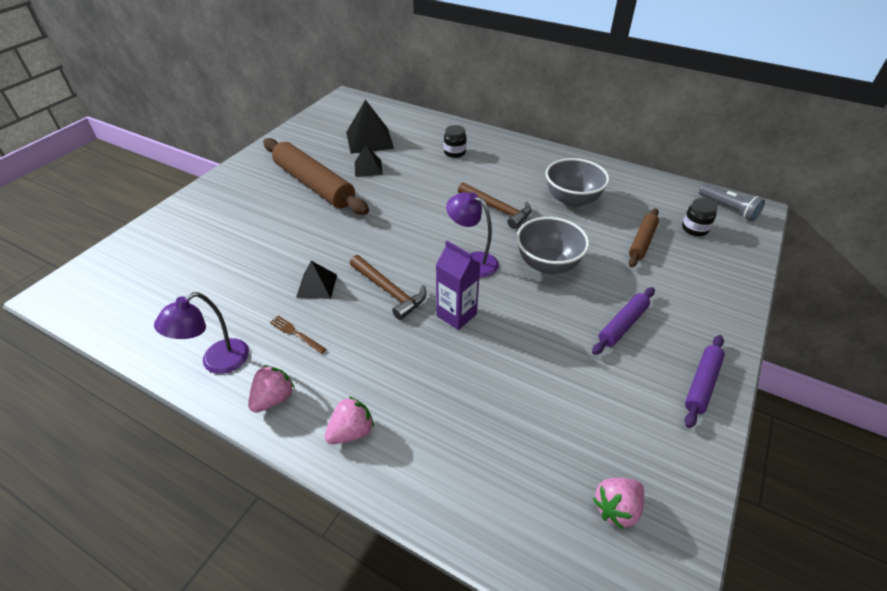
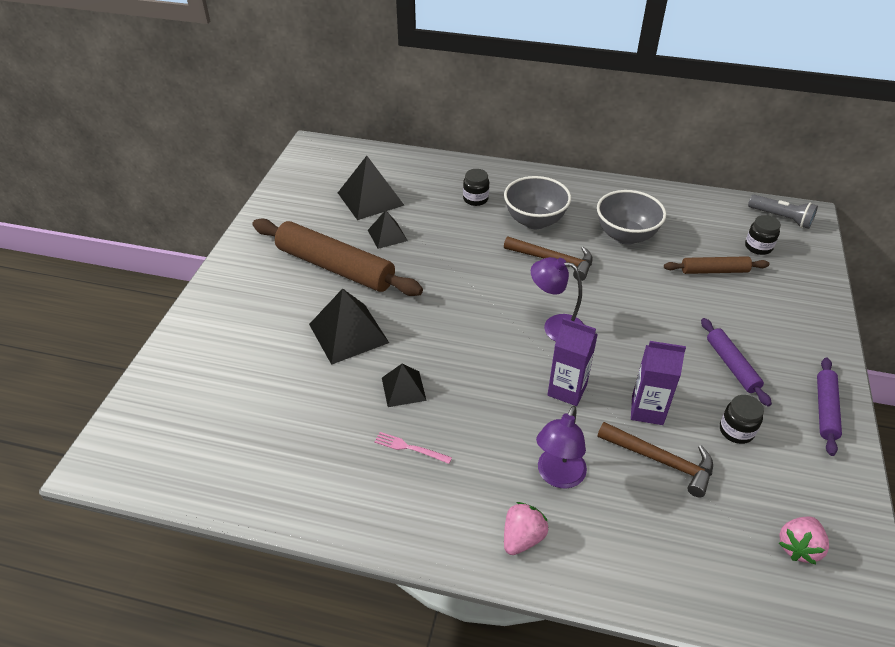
camera: 15 degrees left, 0 degrees up
purple lamp [154,292,249,374] -> purple lamp moved to [536,406,587,489]
pink strawberry [248,365,295,413] -> none
brown fork [270,315,326,354] -> pink fork [374,432,452,464]
brown hammer [350,255,427,320] -> brown hammer moved to [597,422,713,497]
grey bowl [516,217,589,274] -> grey bowl moved to [504,176,571,229]
purple rolling pin [592,287,655,355] -> purple rolling pin turned 45 degrees counterclockwise [701,318,772,406]
brown rolling pin [628,208,659,267] -> brown rolling pin turned 75 degrees clockwise [664,256,769,274]
none -> black pyramid [309,288,389,365]
none -> purple carton [631,341,686,425]
none -> black jar [720,395,764,444]

